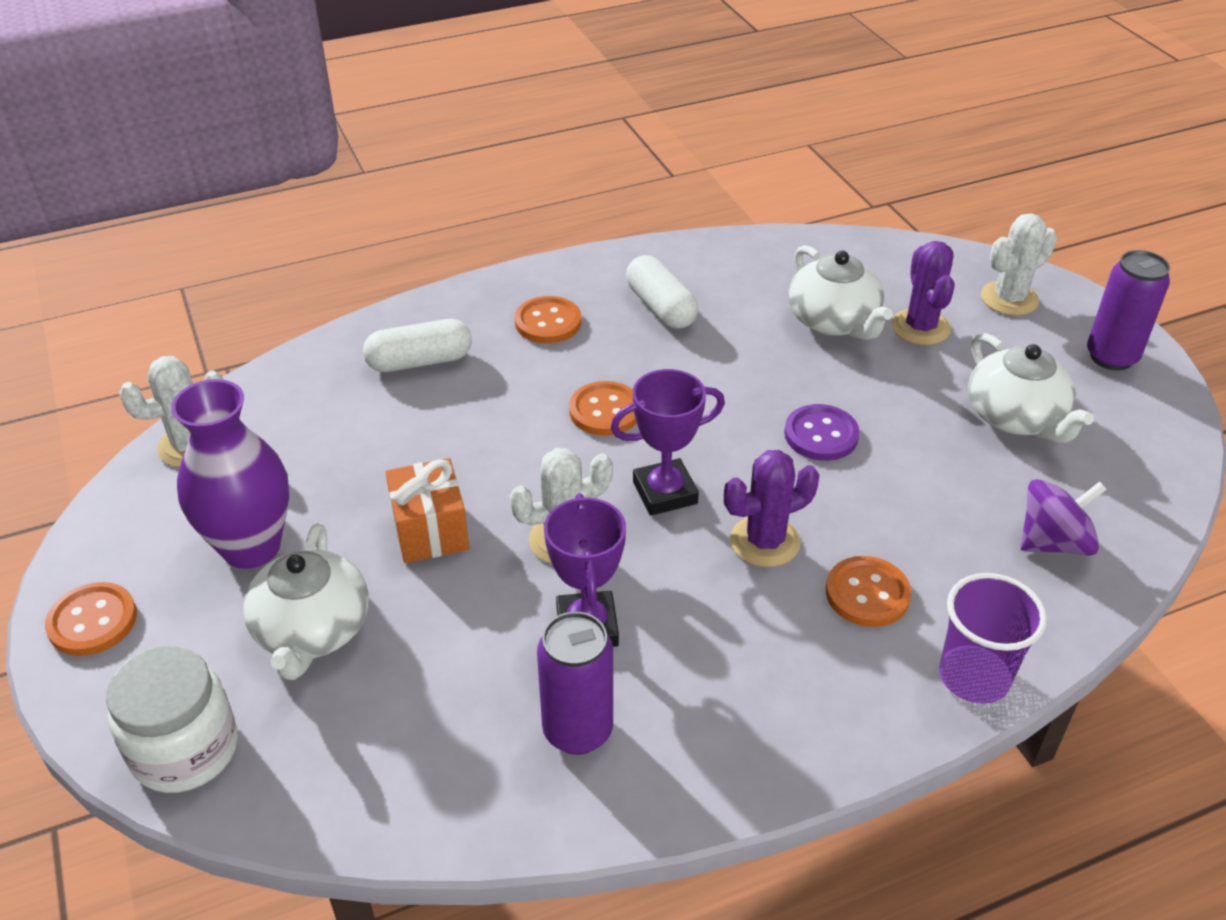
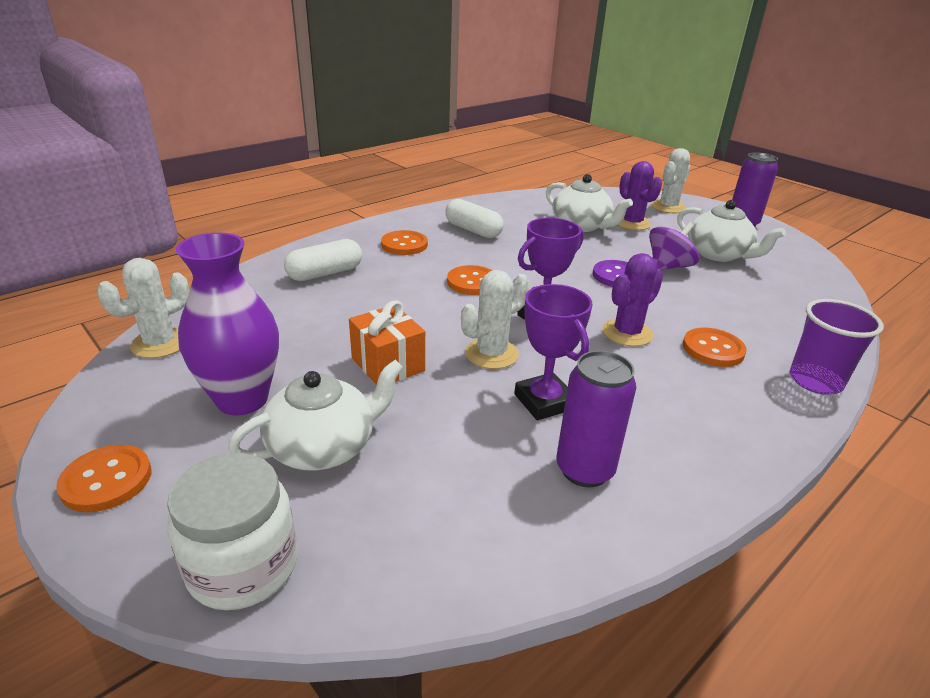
camera: 20 degrees left, 10 degrees down
white teapot [243,523,369,680] -> white teapot turned 105 degrees counterclockwise [228,359,403,470]
purple spinning top [1020,479,1107,556] -> purple spinning top moved to [649,222,699,270]

